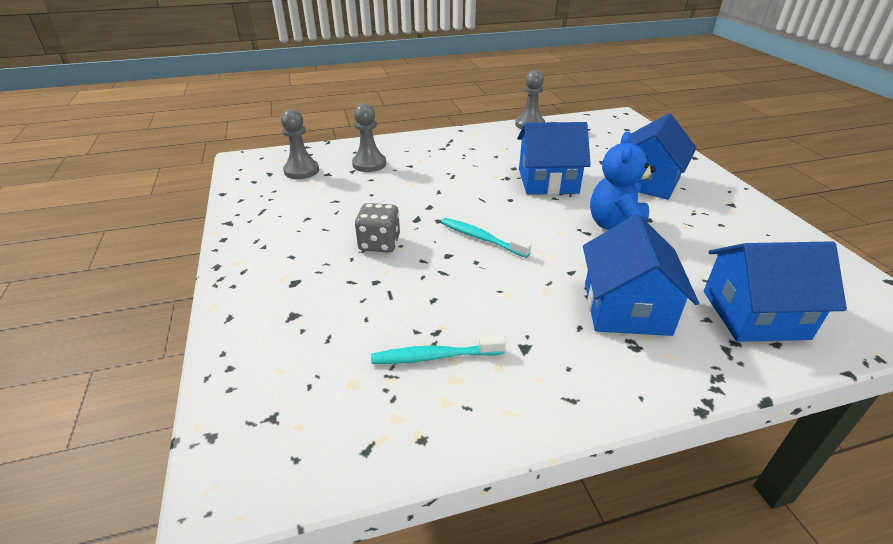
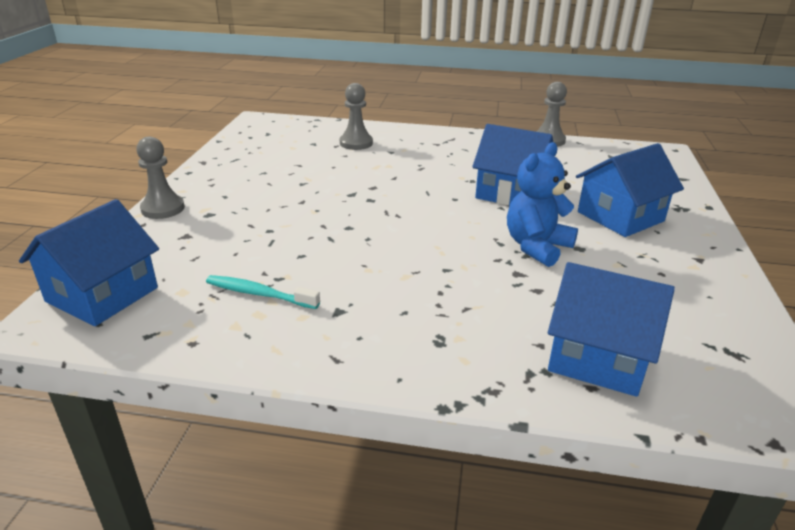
camera: 25 degrees right, 5 degrees down
grey pawn [281,109,319,179] -> grey pawn moved to [136,137,185,219]
grey dice [355,203,400,253] -> none
turquoise toothbrush [441,218,532,258] -> none
blue house [583,214,699,336] -> blue house moved to [19,199,159,326]

